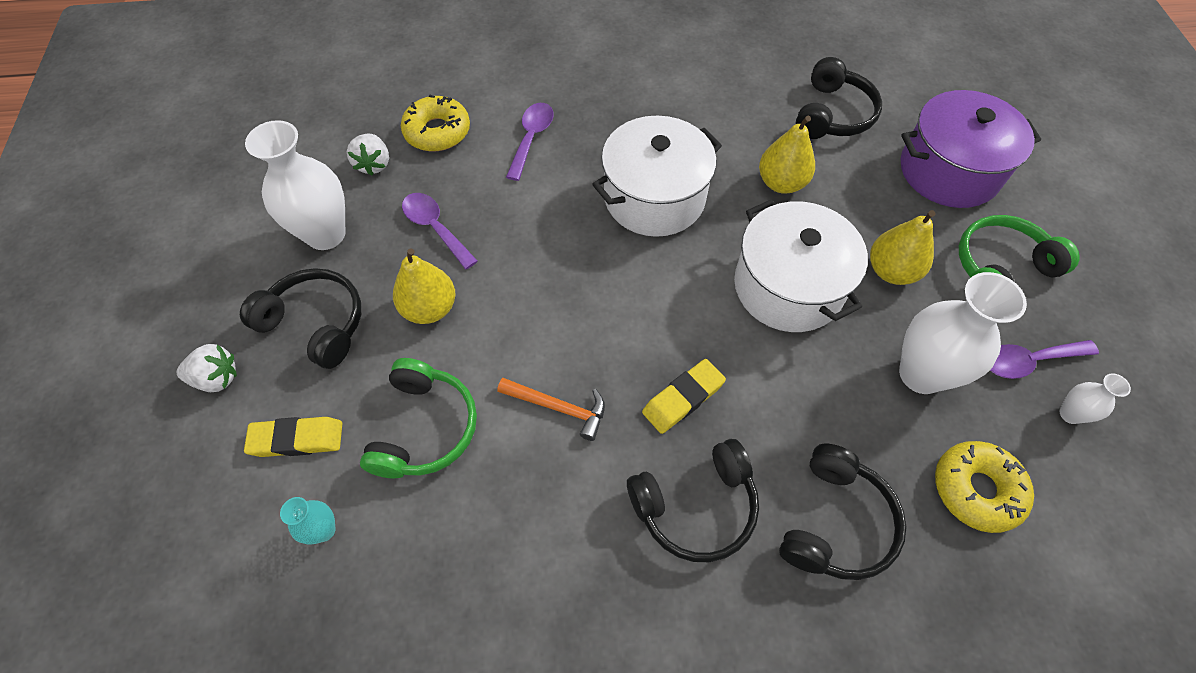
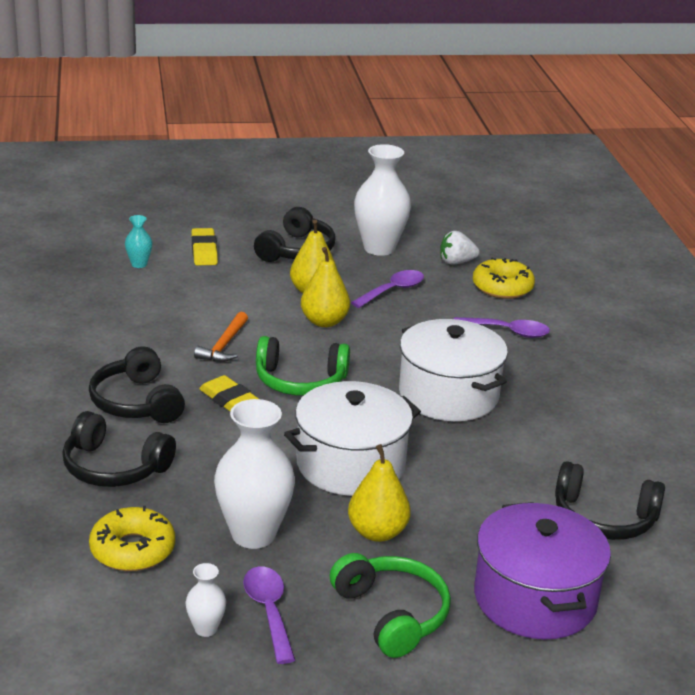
camera: 85 degrees right, 30 degrees down
white strawberry [176,344,237,392] -> none
green headphones [360,358,477,478] -> green headphones moved to [256,336,350,396]
yellow pear [759,116,815,194] -> yellow pear moved to [301,247,350,327]

